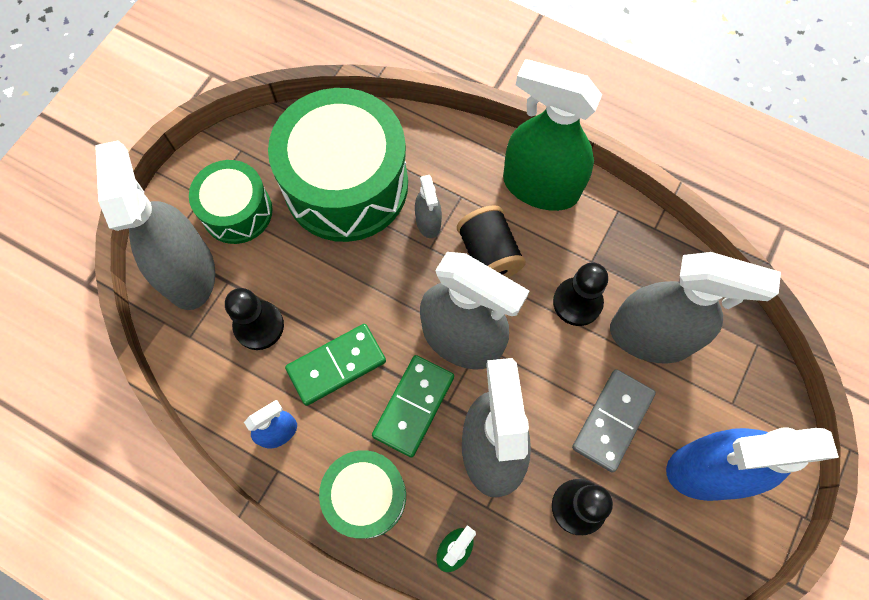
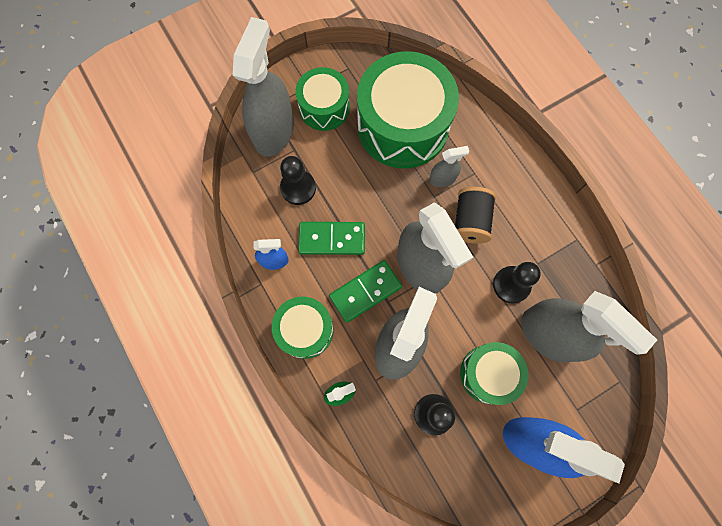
camera: 30 degrees right, 5 degrees up
grey spray bottle [415,175,442,238] -> grey spray bottle turned 120 degrees counterclockwise [429,146,469,187]
green spray bottle [503,59,602,211] -> none
grey domino [572,369,656,472] -> green drum [460,342,529,405]

